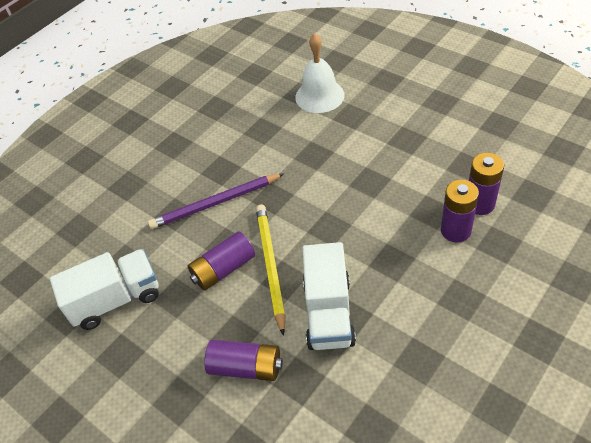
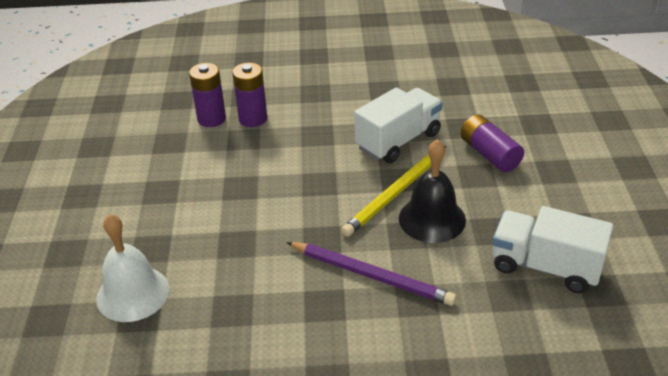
camera: 135 degrees left, 10 degrees down
purple battery [188,231,255,290] -> black bell [399,139,466,243]

